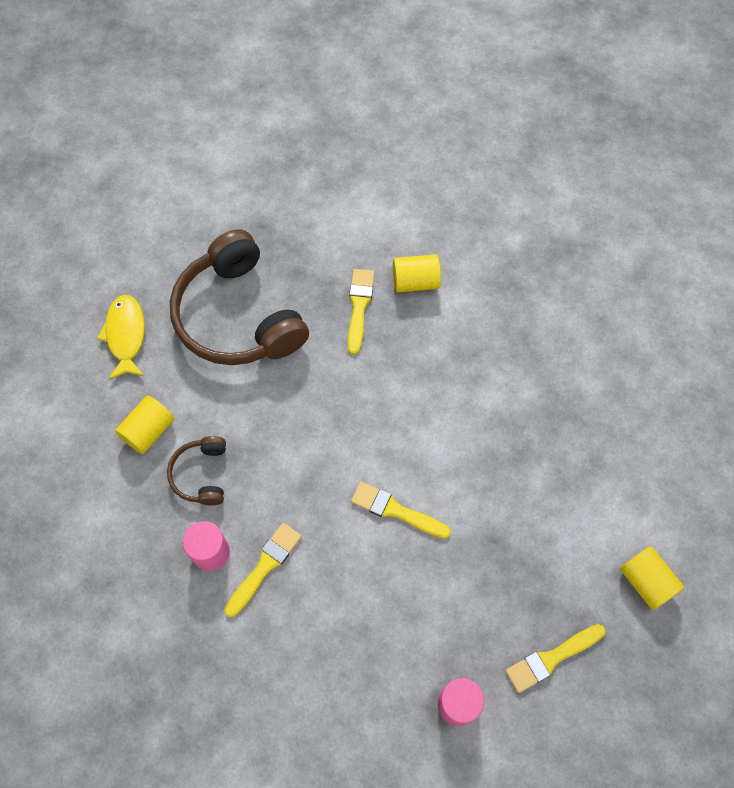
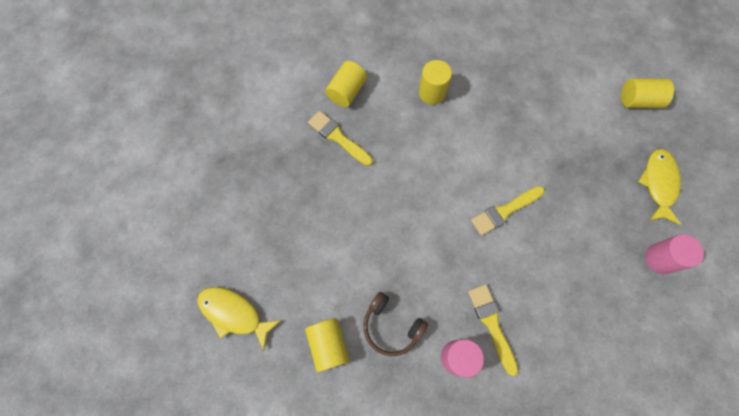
camera: 55 degrees left, 5 degrees up
brown headphones [170,229,309,365] -> none
yellow brush [505,624,606,693] -> yellow fish [638,149,681,225]
none -> yellow cylinder [419,60,452,105]

